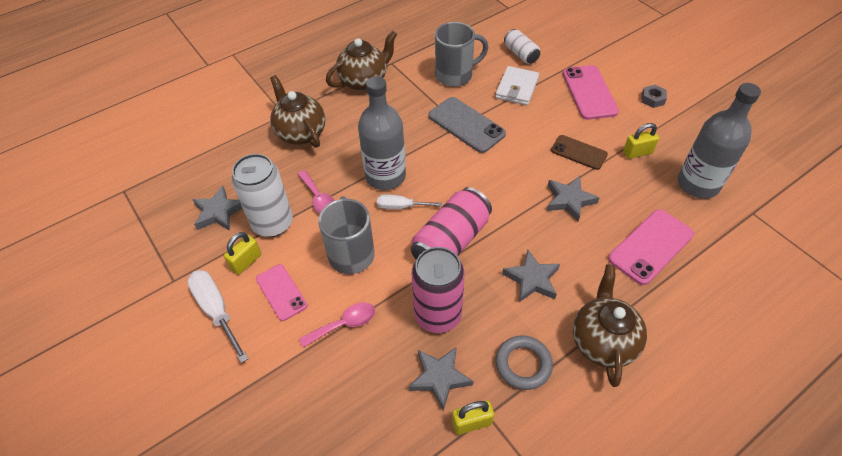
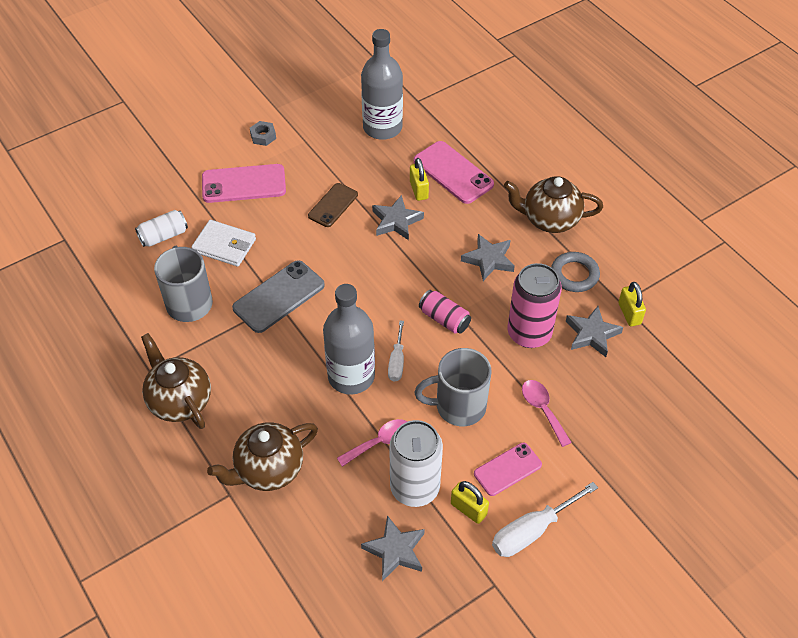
camera: 90 degrees left, 0 degrees up
pink can [411,187,492,260] -> pink can [419,290,471,334], size x0.57
yellow padlock [623,123,659,159] -> yellow padlock moved to [410,158,429,201]

